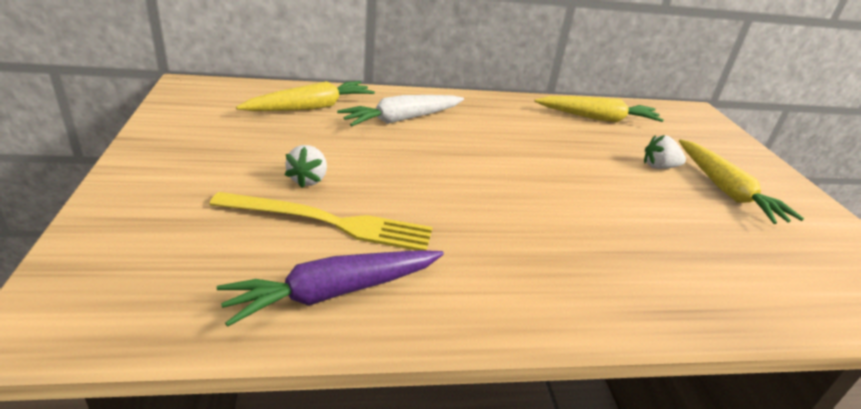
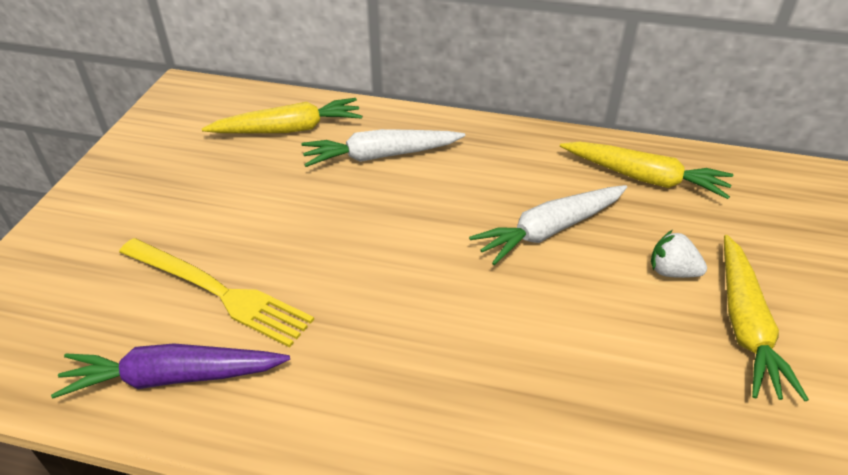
camera: 25 degrees right, 10 degrees up
white strawberry [285,145,327,188] -> none
none -> white carrot [469,185,627,265]

